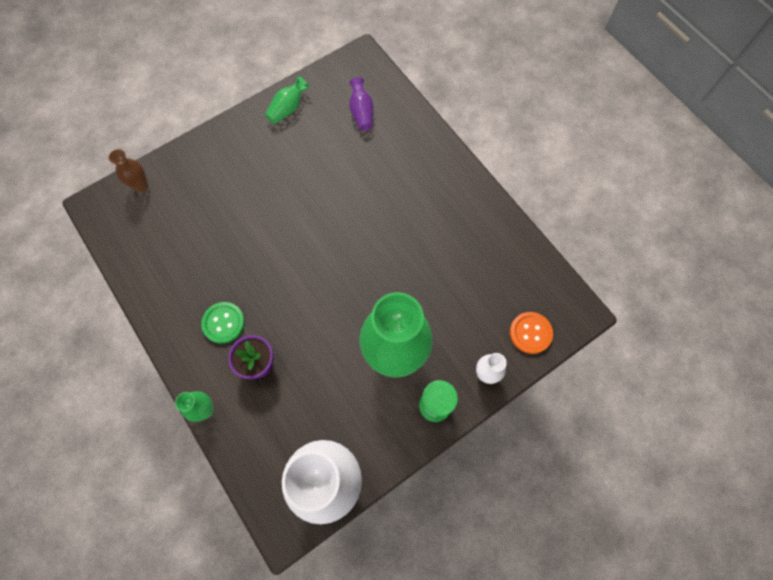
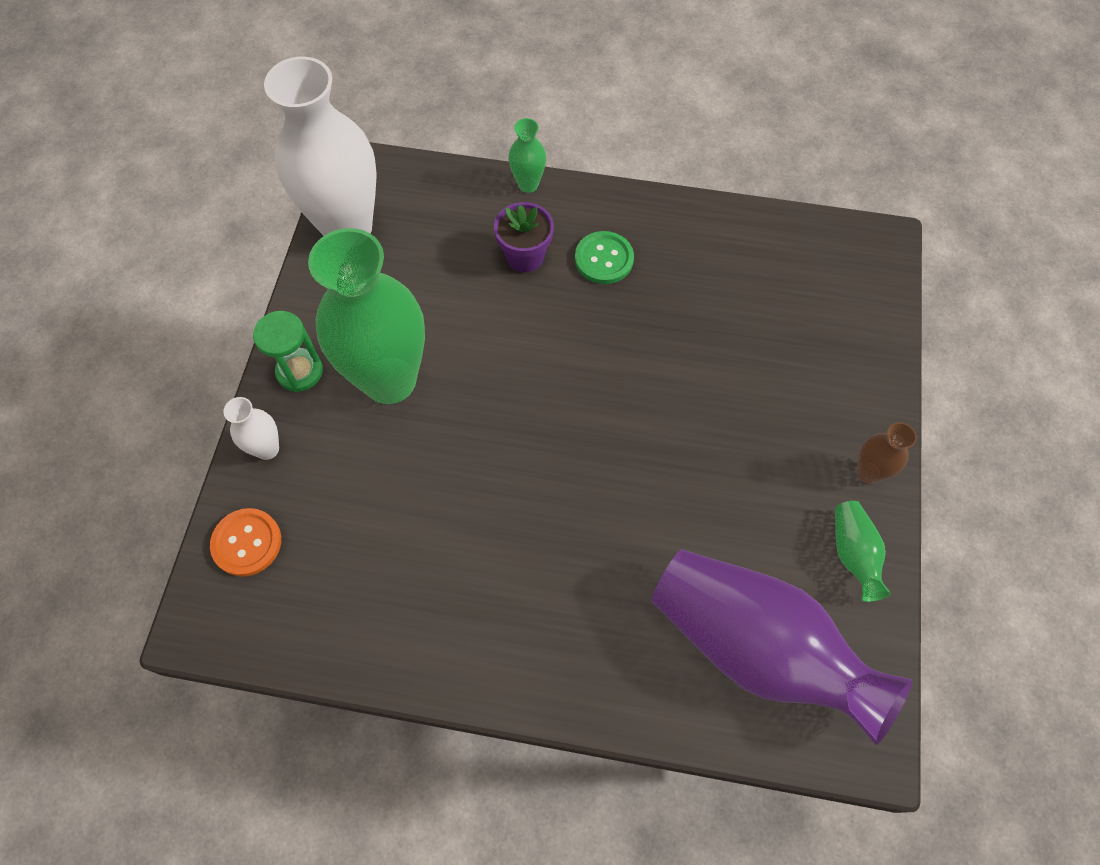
camera: 135 degrees right, 5 degrees down
brown vase [109,149,148,192] -> brown vase moved to [856,422,917,484]
purple vase [349,77,373,131] -> purple vase [651,549,912,745], size x2.35

